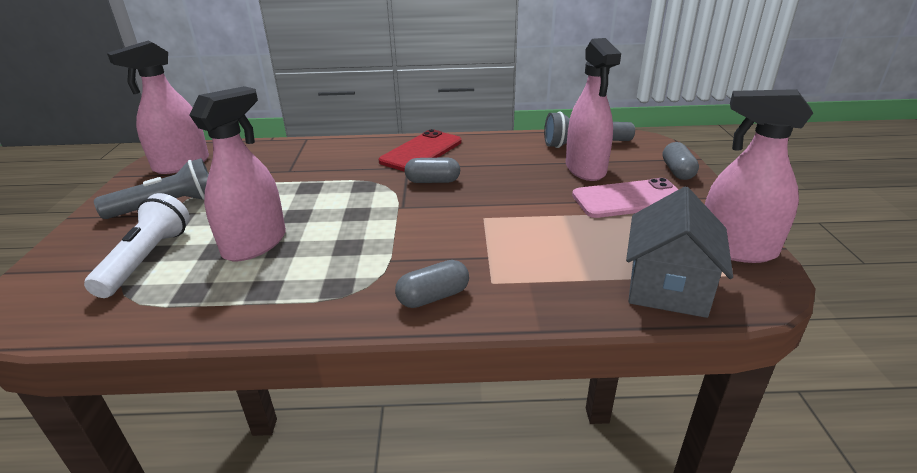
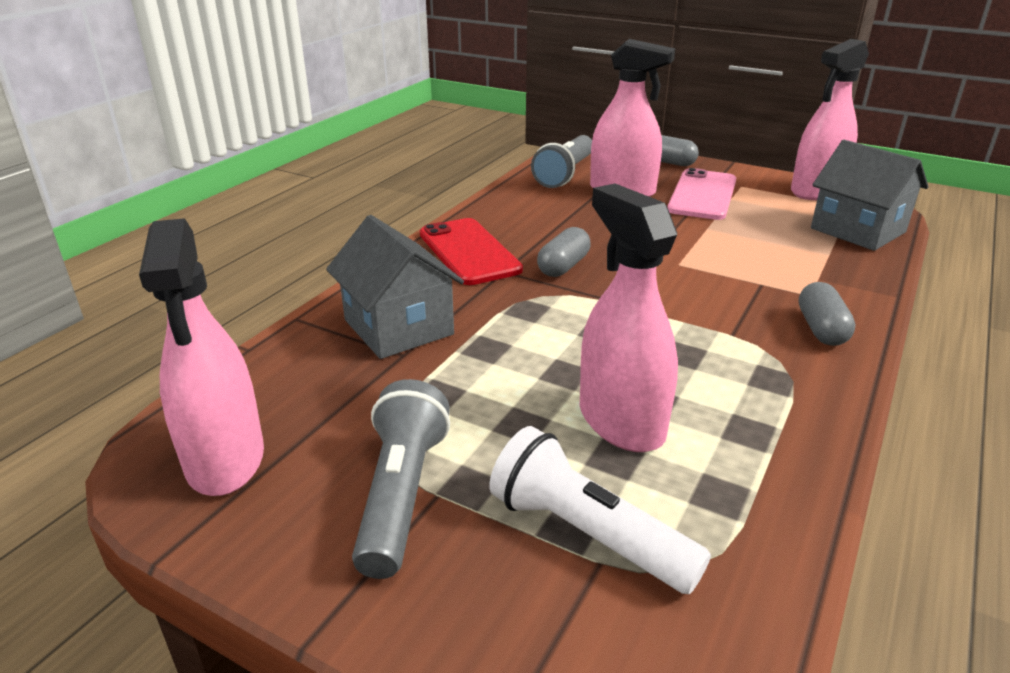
camera: 60 degrees left, 0 degrees up
none -> grey house [326,215,464,359]

